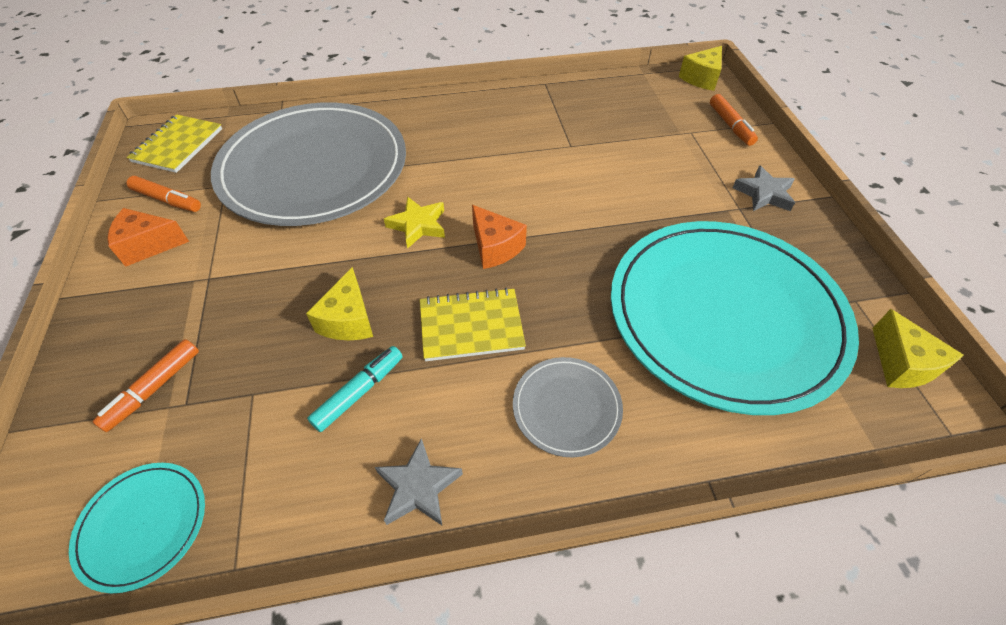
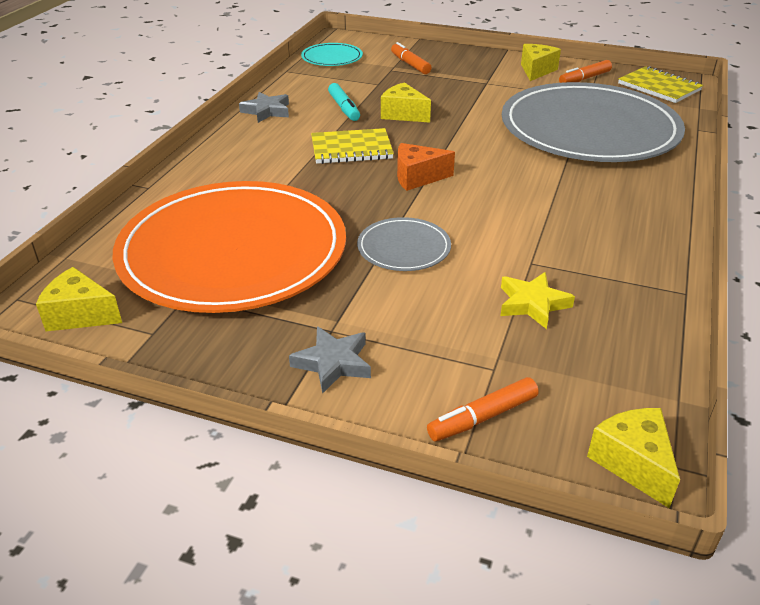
camera: 120 degrees right, 15 degrees down
orange cheese [107,208,189,267] -> yellow cheese [521,44,561,81]
yellow star [384,196,445,249] -> yellow star moved to [501,272,575,329]
yellow notebook [420,288,526,361] -> yellow notebook turned 60 degrees clockwise [311,128,394,164]
grey plate [513,357,623,457] -> grey plate moved to [357,217,451,271]
turquoise plate [611,221,859,415] -> orange plate [113,181,346,313]
orange marker [710,94,758,146] -> orange marker turned 45 degrees counterclockwise [427,377,538,442]

